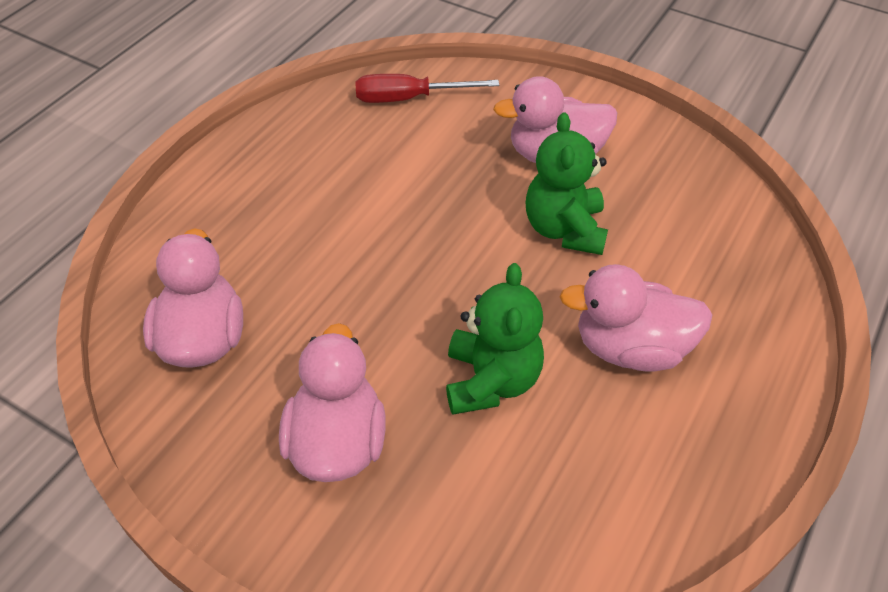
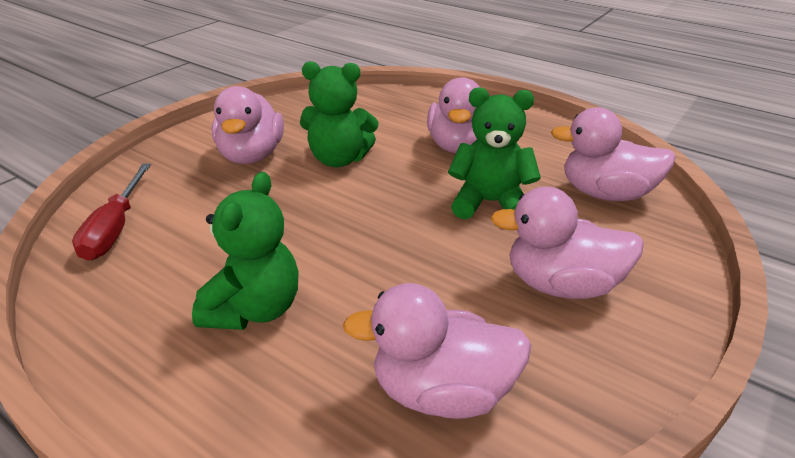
camera: 85 degrees left, 15 degrees down
none -> green teddy bear [192,172,298,330]
none -> pink duck [551,107,676,201]

